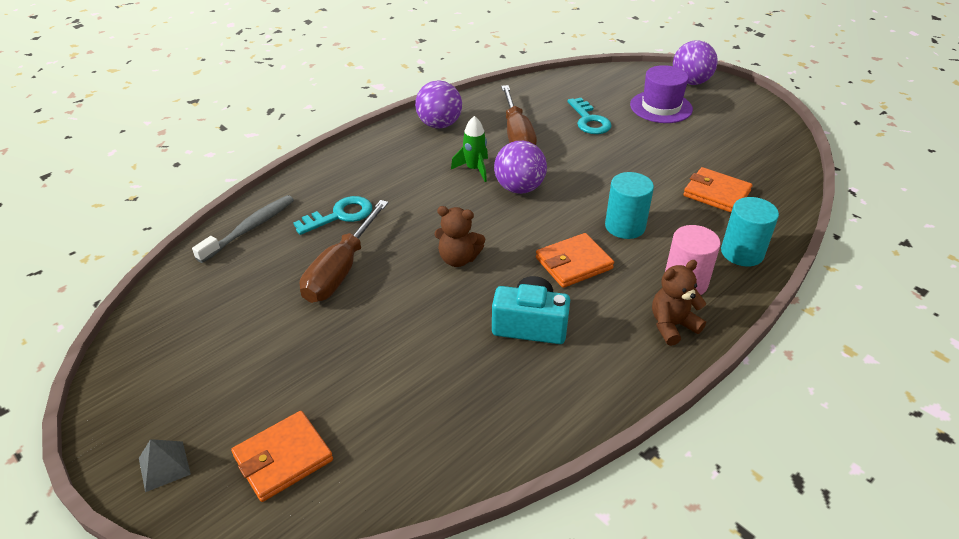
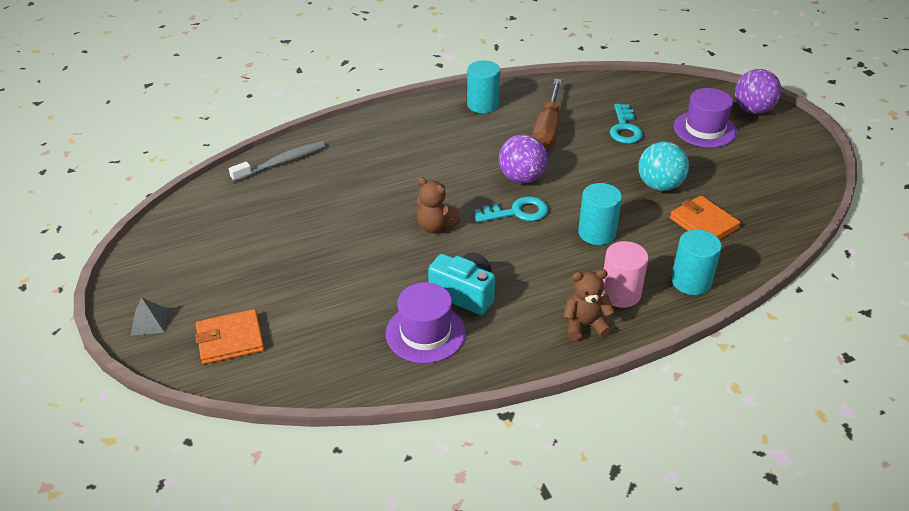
camera: 20 degrees right, 0 degrees up
turquoise key [293,196,372,235] -> turquoise key moved to [474,196,549,222]
brown screwdriver [300,200,389,303] -> none
purple ball [415,80,462,129] -> turquoise cylinder [467,60,500,113]
green rocket [451,116,488,182] -> none
orange wallet [536,233,614,288] -> none
none -> purple hat [386,282,466,363]
none -> turquoise ball [638,142,689,191]

